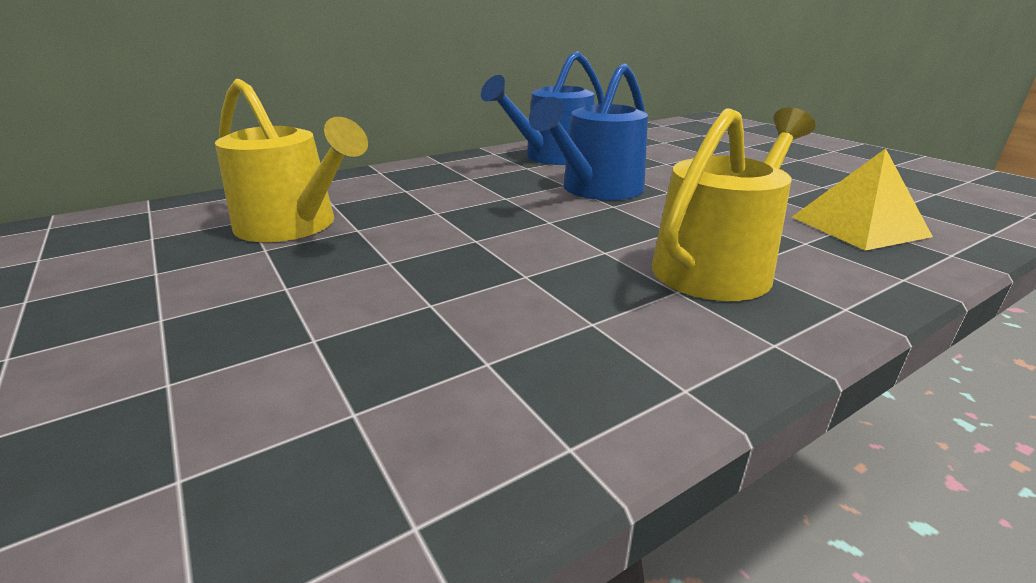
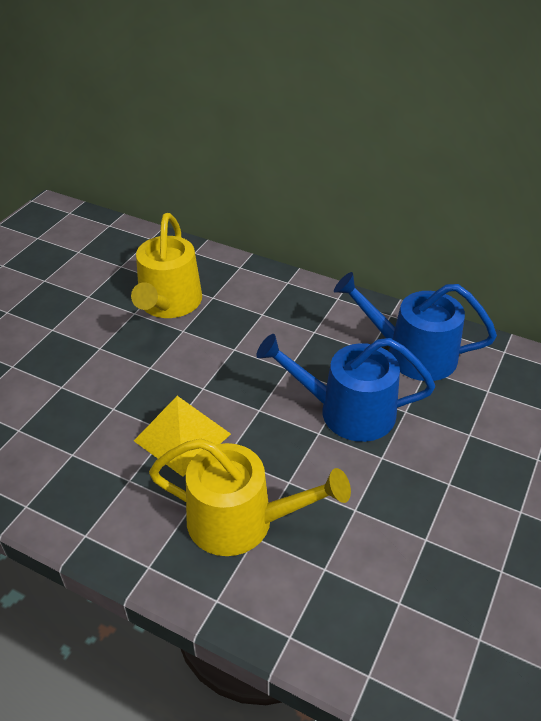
camera: 60 degrees right, 15 degrees up
yellow pyramid [792,148,933,251] -> yellow pyramid moved to [134,396,231,477]

